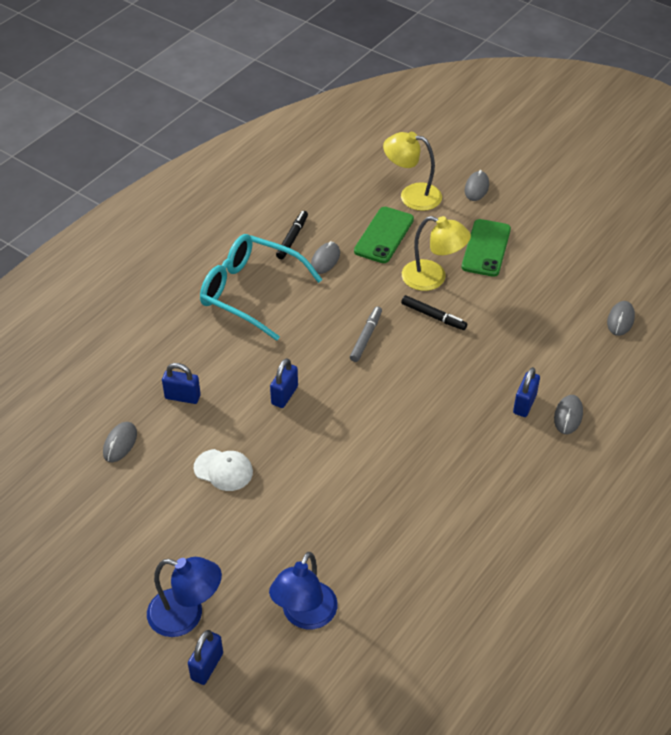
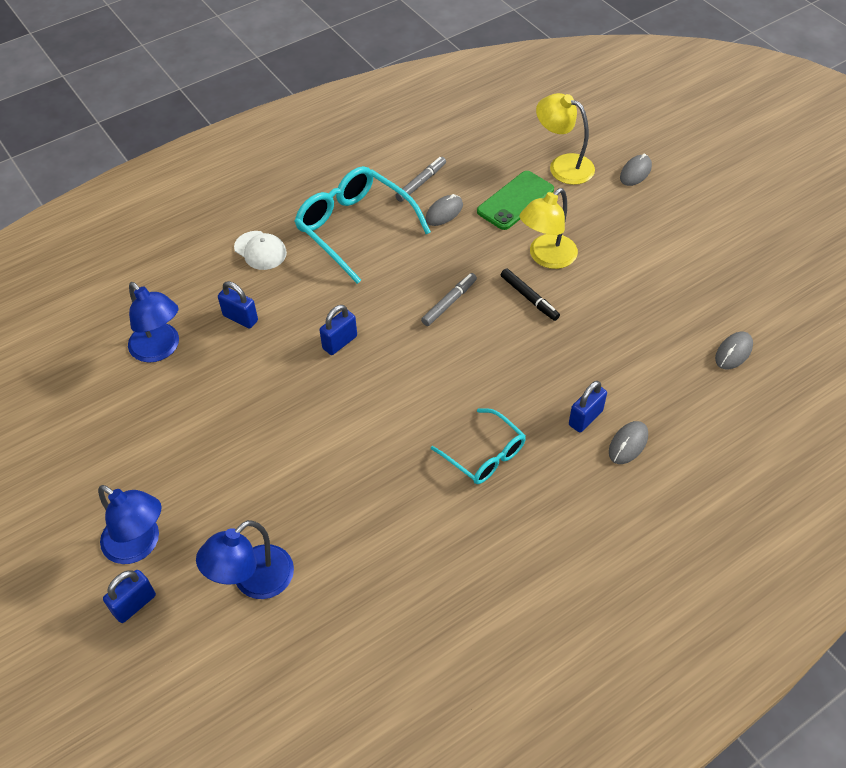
camera: 20 degrees right, 5 degrees up
grey mouse [103,422,137,462] -> blue lamp [128,282,179,363]
white cap [194,449,253,491] -> white cap moved to [234,231,287,270]
black marker [276,211,308,259] -> grey marker [395,157,446,202]
yellow lamp [402,216,471,291] -> yellow lamp turned 90 degrees clockwise [519,188,578,269]
green phone [462,219,511,277] -> none
none -> turquoise glasses [431,408,526,484]

